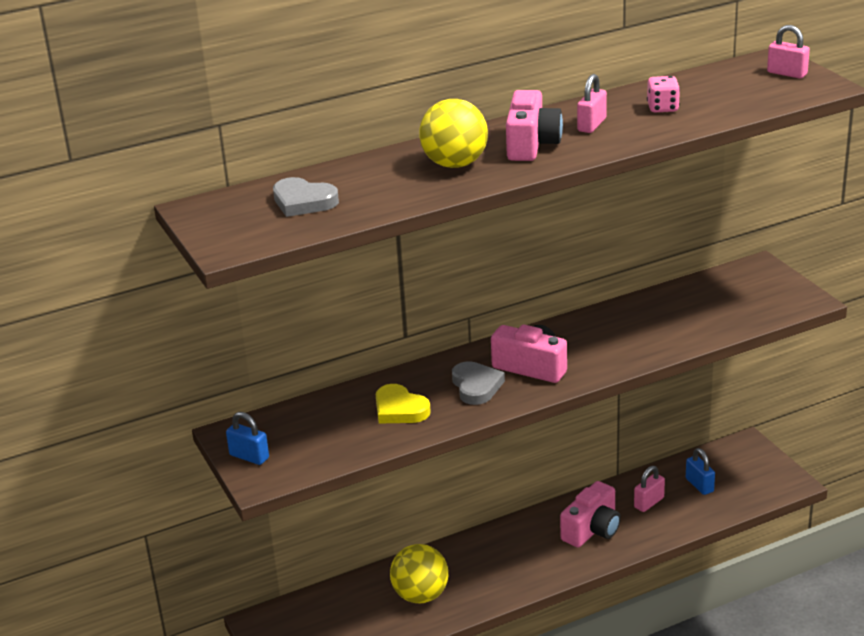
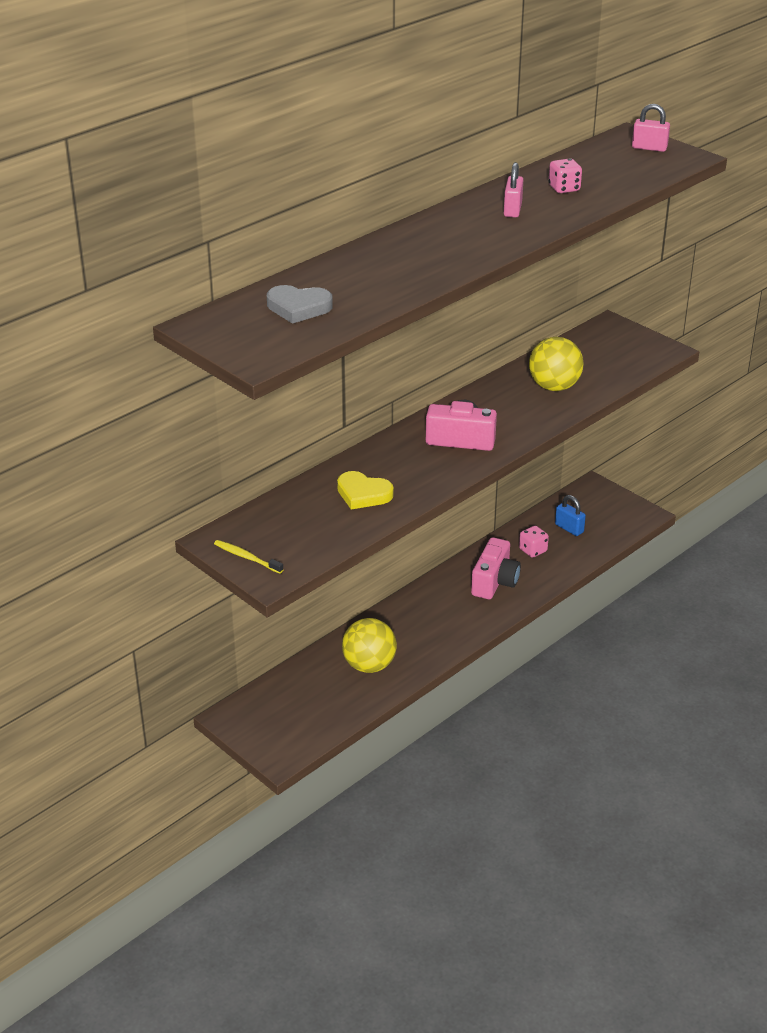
camera: 20 degrees left, 5 degrees up
blue padlock [226,412,269,465] -> yellow toothbrush [214,540,284,574]
yellow ball [419,99,488,168] -> yellow ball moved to [529,337,584,391]
grey heart [452,361,505,405] -> none
pink camera [506,90,563,161] -> none
pink padlock [634,466,665,512] -> pink dice [519,526,549,558]

